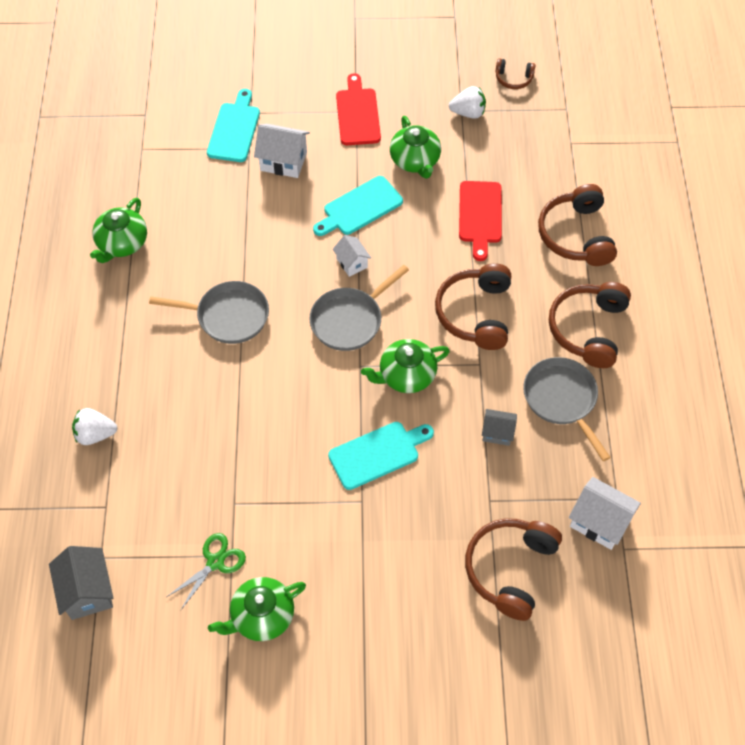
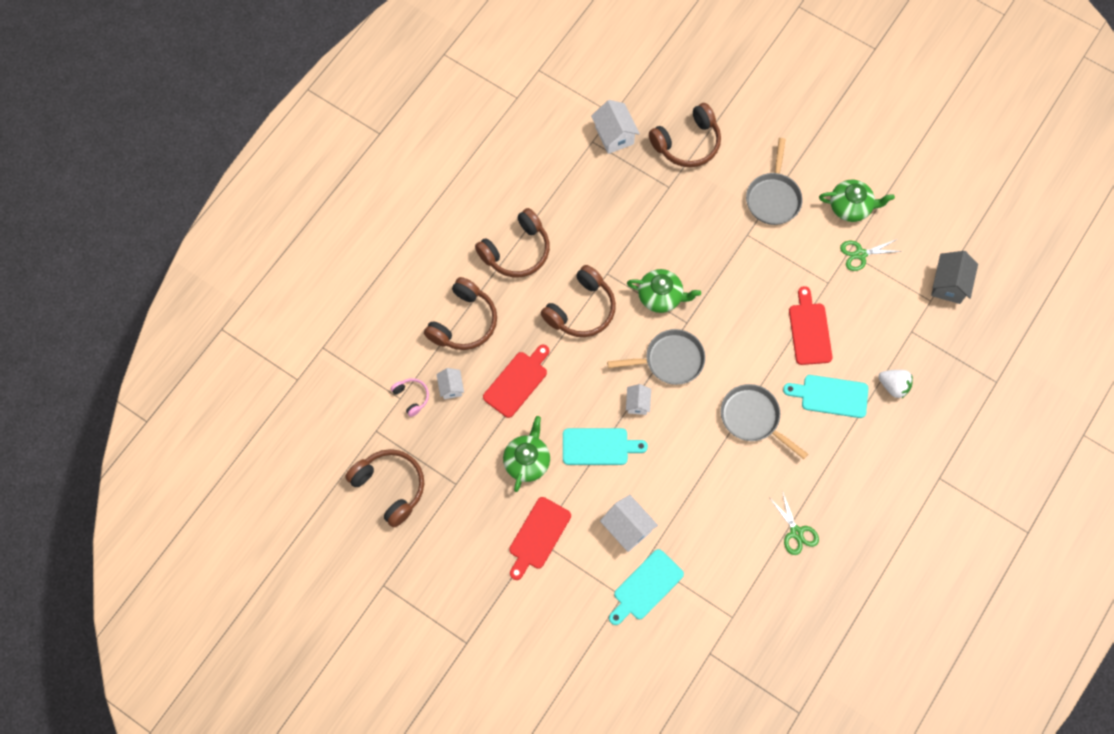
camera: 145 degrees left, 10 degrees up
green teapot [90,198,147,263] -> green scissors [769,491,819,555]
turquoise cutting board [328,422,434,490] -> turquoise cutting board moved to [783,375,868,418]
white strawberry [449,86,486,119] -> none
grey house [482,409,517,446] -> none
brown headphones [495,59,535,89] -> brown headphones [345,449,424,528], size x1.95
grey pan [523,357,611,461] -> grey pan moved to [746,138,803,225]
none -> pink headphones [391,378,429,417]
none -> white house [436,368,464,399]
none -> red cutting board [789,286,832,365]

